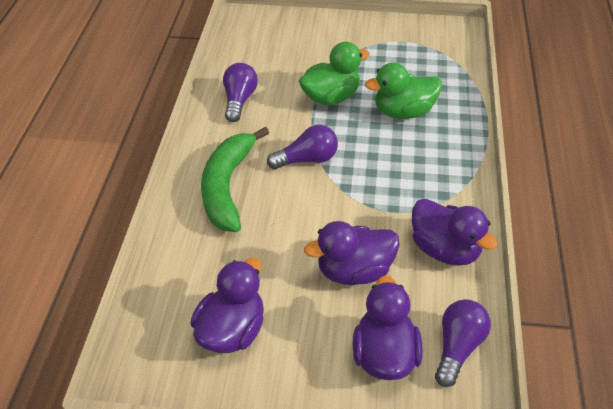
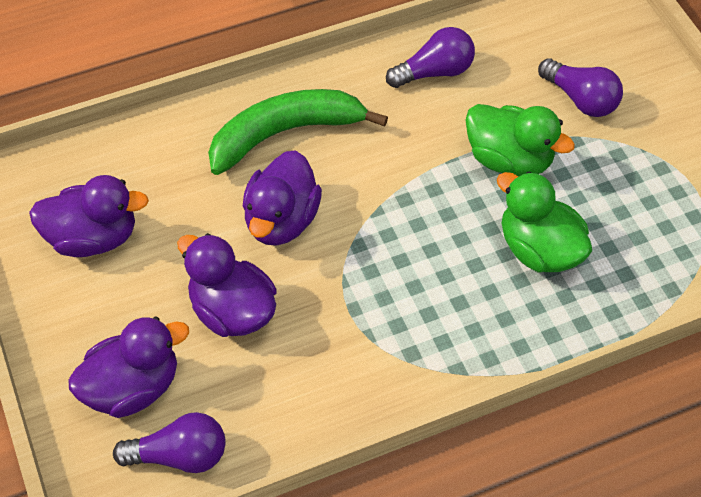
camera: 60 degrees right, 10 degrees up
purple light bulb [267,125,338,169] -> purple light bulb moved to [538,58,623,117]
purple duck [412,199,498,266] -> purple duck moved to [243,150,322,246]

